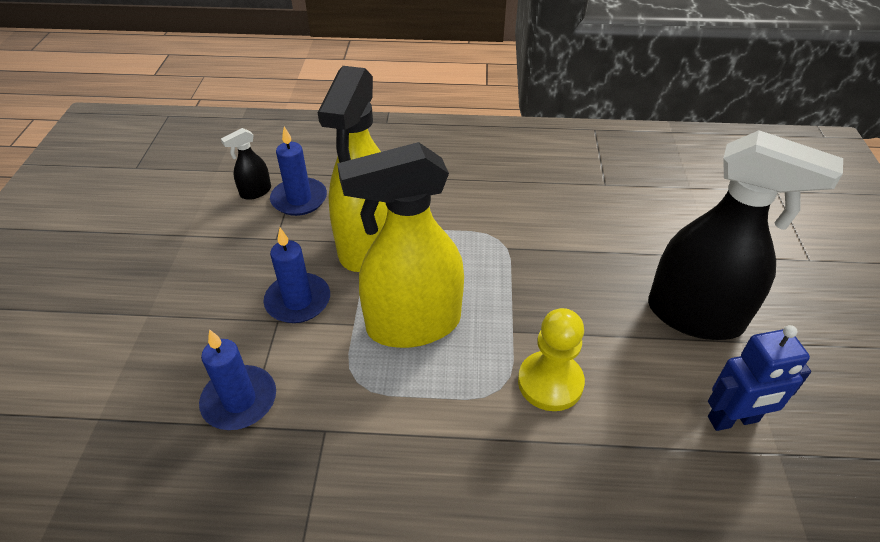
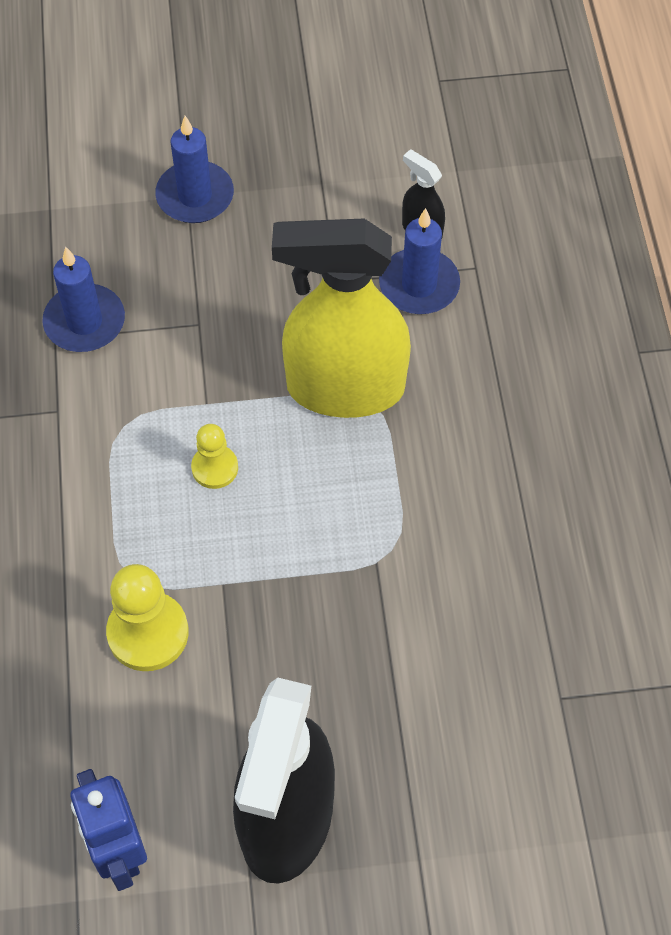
camera: 80 degrees right, 15 degrees up
blue candle [264,228,330,323] -> blue candle moved to [155,116,234,223]
yellow spray bottle [337,142,464,348] -> yellow pawn [191,424,238,489]

